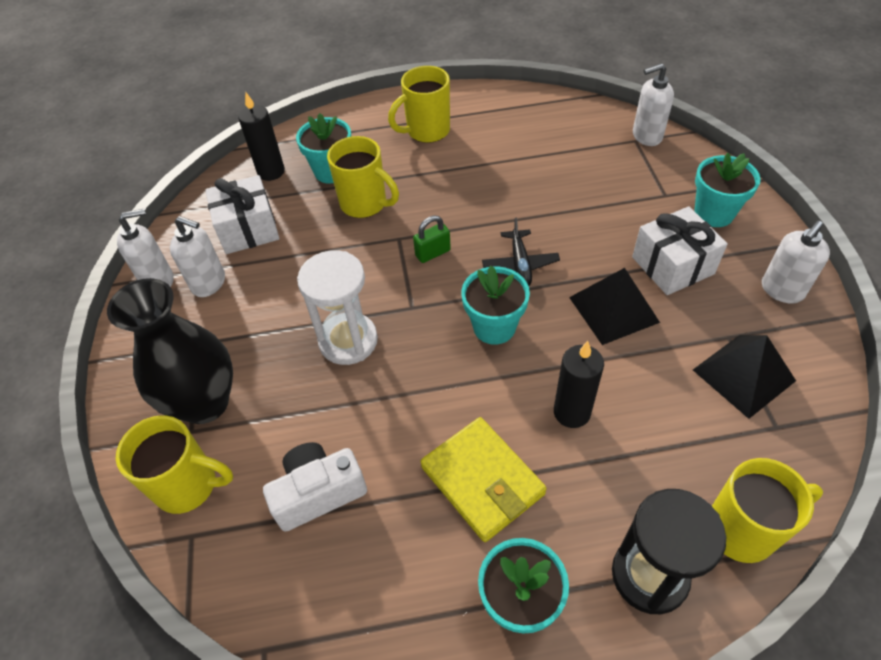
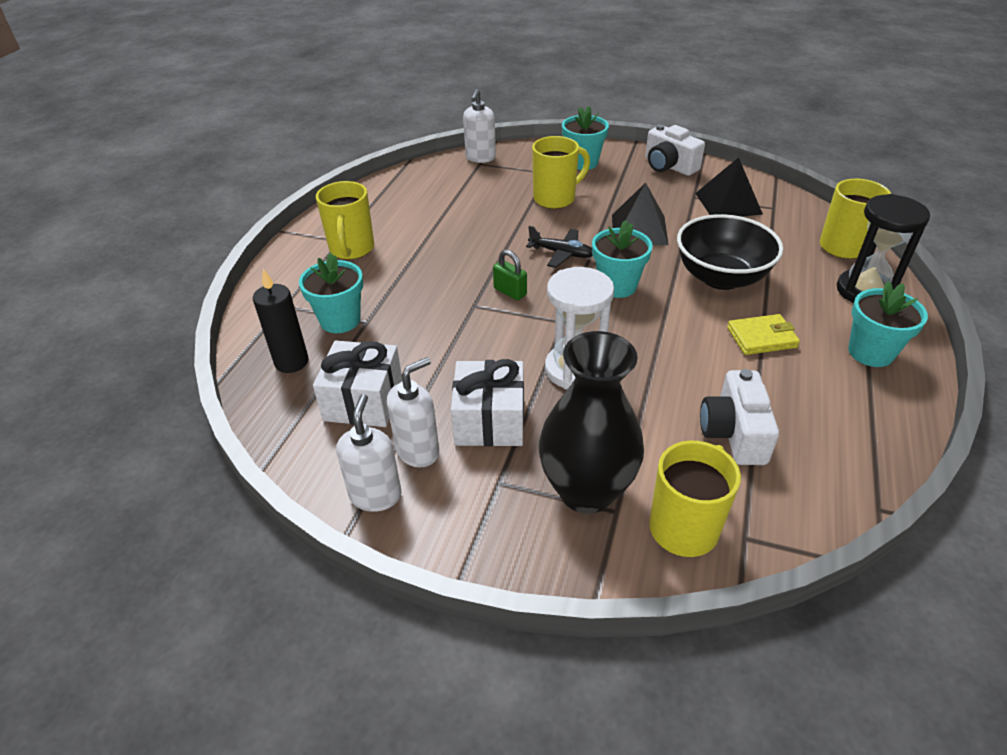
camera: 65 degrees left, 10 degrees down
yellow mug [327,136,399,218] -> yellow mug moved to [532,136,590,209]
green padlock [413,216,451,263] -> green padlock turned 45 degrees counterclockwise [493,249,527,300]
yellow wallet [421,417,547,542] -> yellow wallet [727,314,800,355], size x0.66
black candle [554,341,604,428] -> black bowl [677,214,783,290]
white gift [632,206,728,295] -> white gift moved to [451,359,524,447]
white soap dispenser [762,221,830,303] -> white camera [645,124,705,176]

